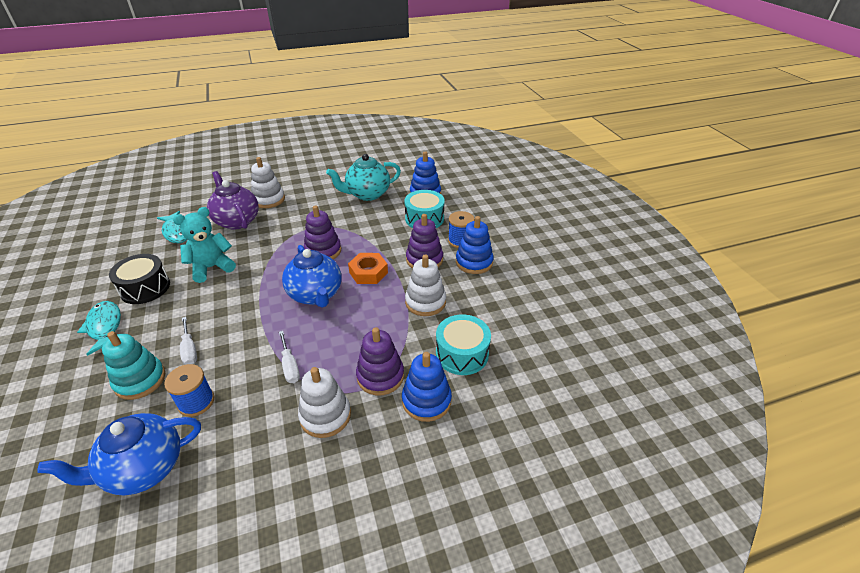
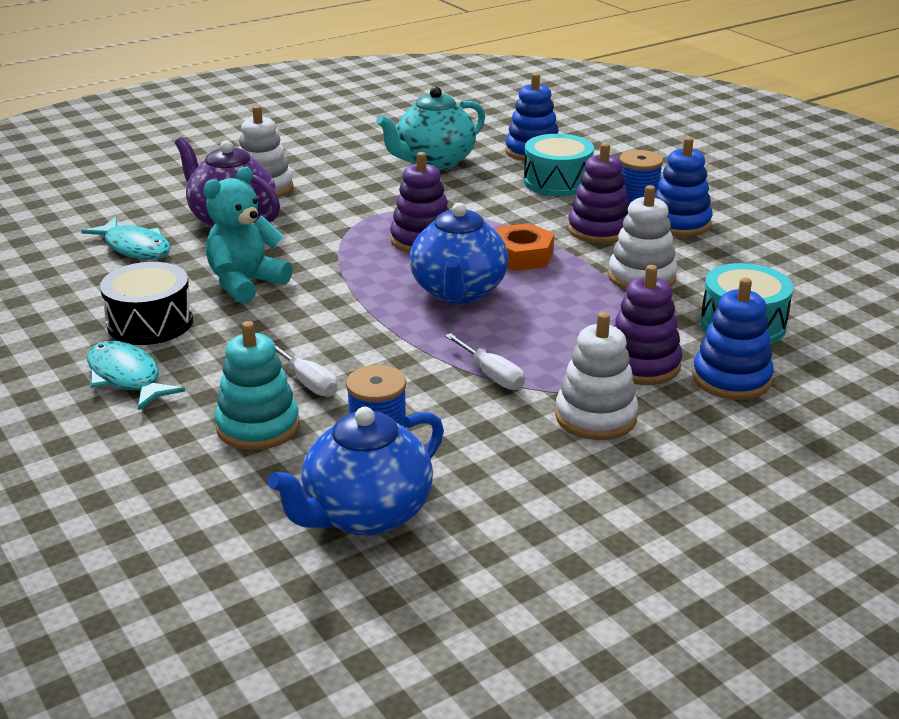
camera: 15 degrees left, 10 degrees down
blue teapot [282,245,341,308] -> blue teapot turned 45 degrees clockwise [410,203,508,304]

